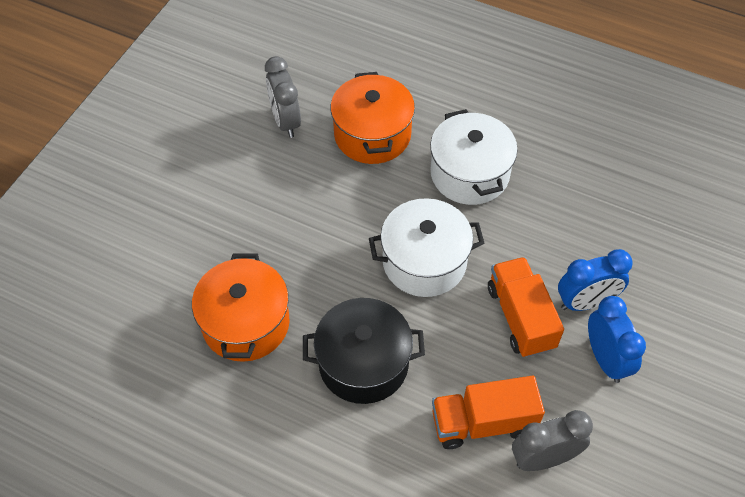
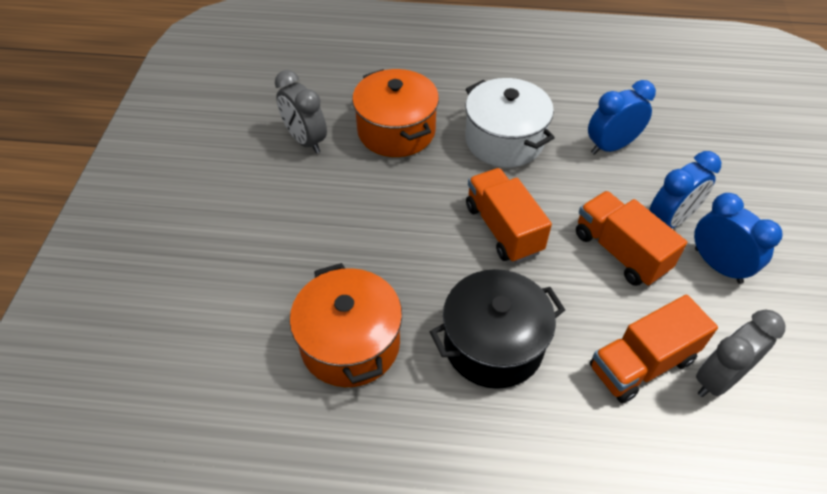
camera: 20 degrees left, 5 degrees down
white pot [369,198,485,297] -> orange truck [466,168,552,263]
none -> blue clock [588,80,656,155]

